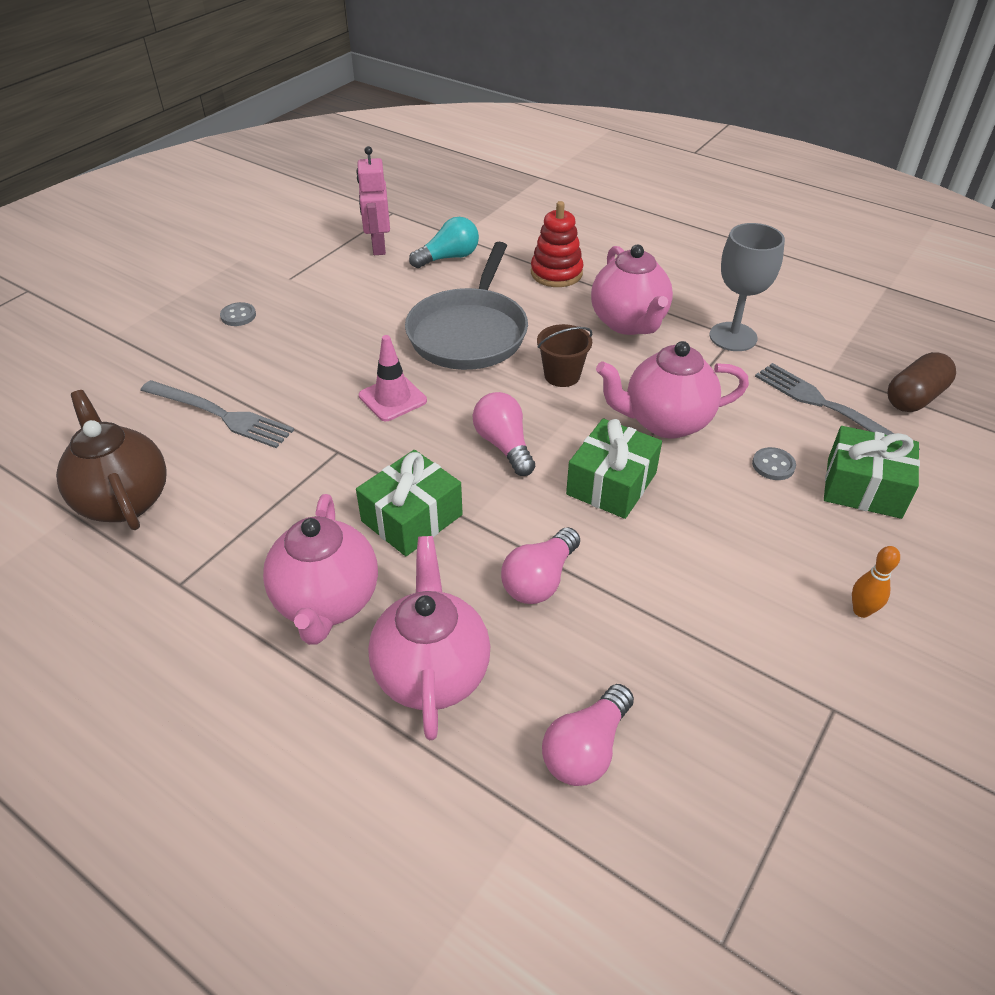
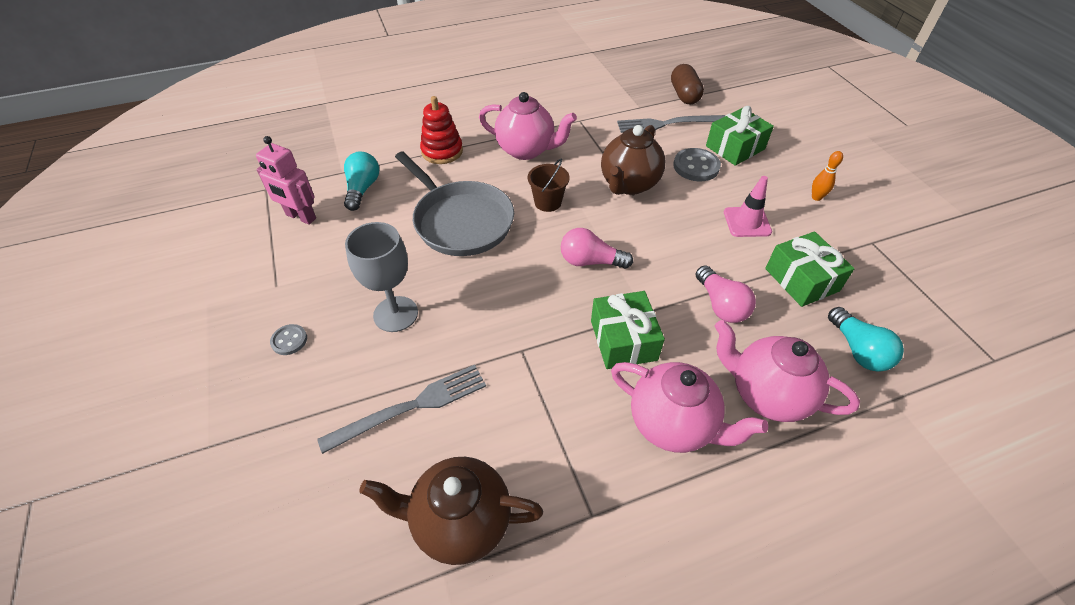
camera: 55 degrees left, 5 degrees up
pink traffic cone [359,335,427,421] -> pink traffic cone moved to [724,176,772,237]
pink light bulb [542,684,634,786] -> turquoise light bulb [828,307,904,372]
green gift [566,418,662,519] -> green gift moved to [765,231,855,307]
pink teapot [596,341,749,438] -> brown teapot [601,125,665,195]
grey goblet [709,223,785,351] -> grey goblet moved to [345,222,418,332]
grey button [752,447,796,480] -> grey button [673,148,721,181], size x1.72

